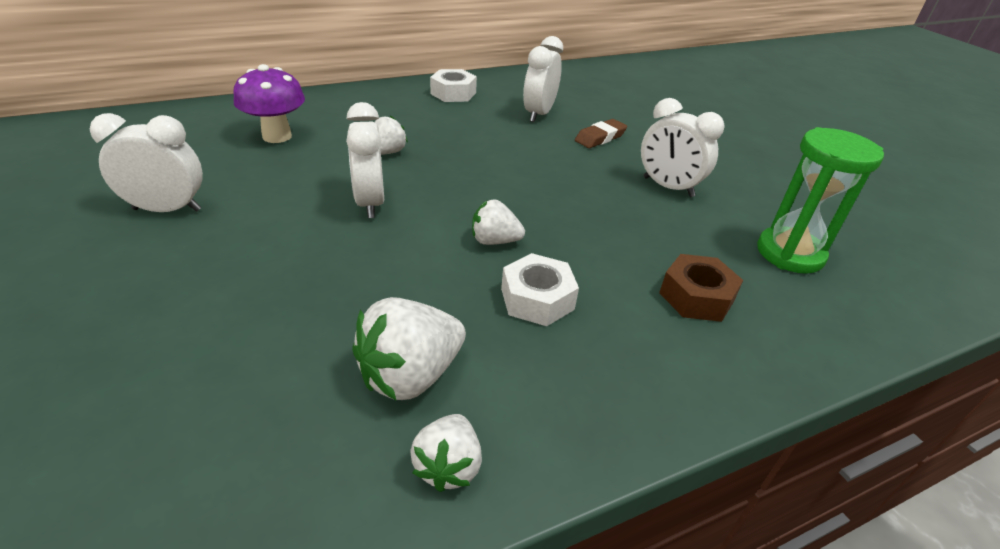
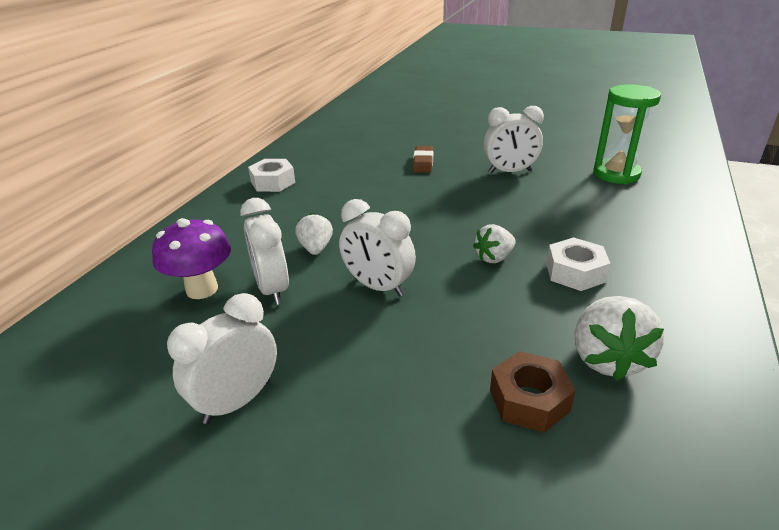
camera: 40 degrees left, 5 degrees down
white strawberry [411,414,482,492] -> none
white clock [523,36,563,122] -> white clock moved to [240,198,289,305]
brown nut [659,254,743,322] -> brown nut moved to [490,351,576,433]

